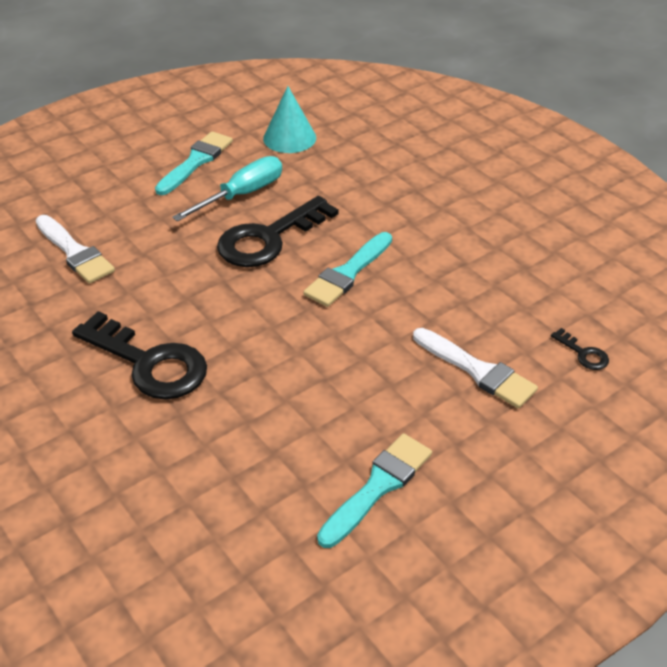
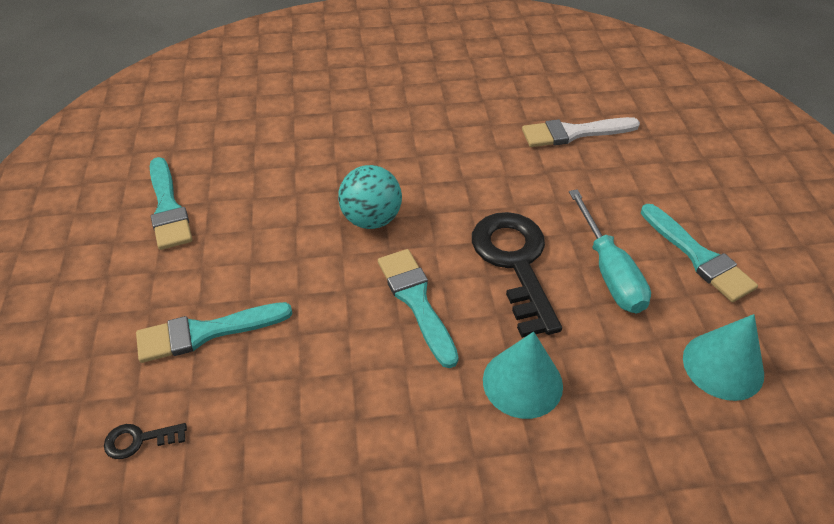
camera: 120 degrees right, 5 degrees up
black key [72,311,207,400] -> none
white brush [413,328,538,408] -> turquoise brush [136,302,292,363]
none -> turquoise ball [338,165,402,229]
none -> turquoise cone [483,332,563,419]

